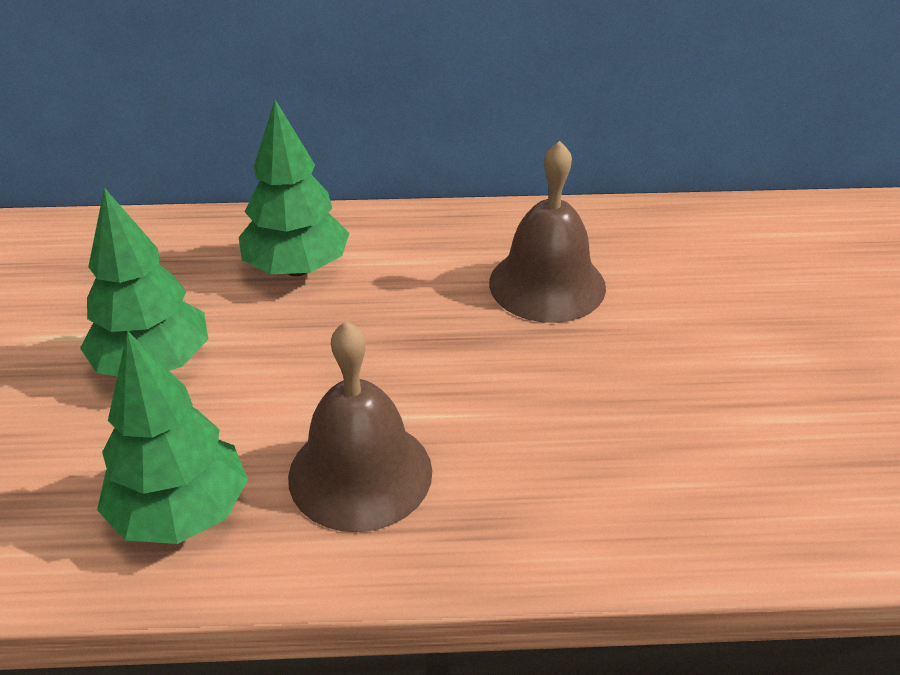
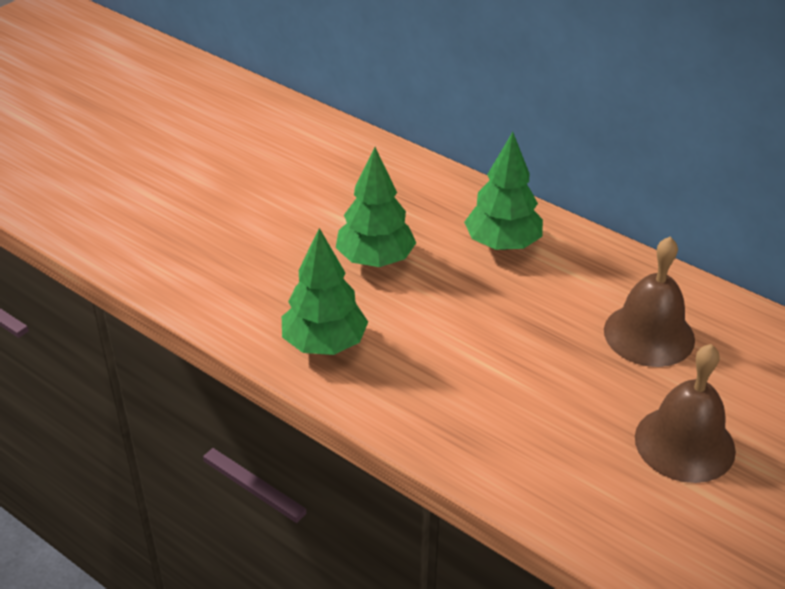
camera: 40 degrees right, 0 degrees up
brown bell [288,321,432,532] -> brown bell moved to [635,344,736,483]

